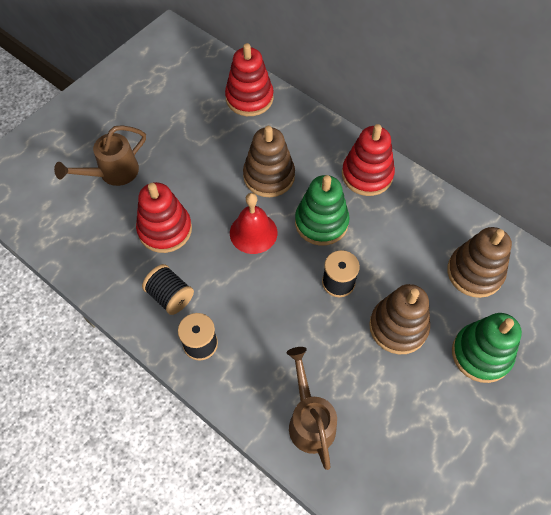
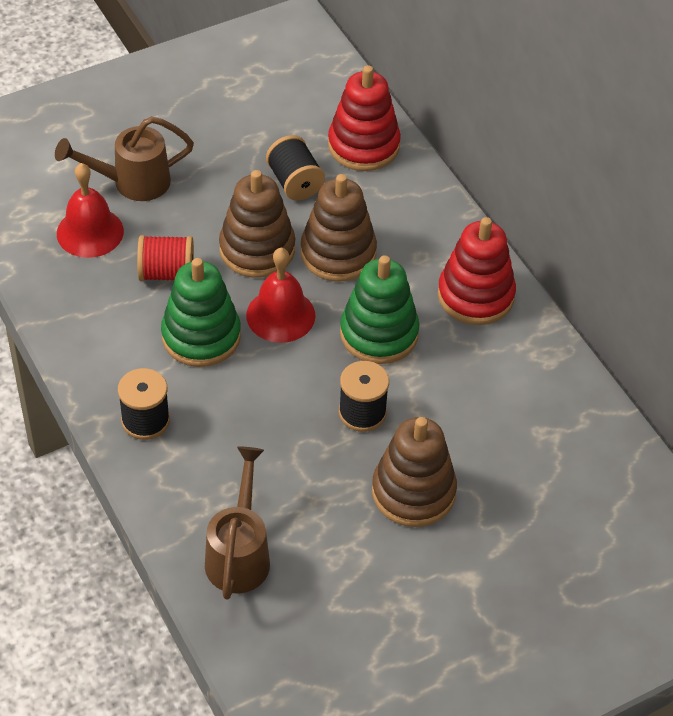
camera: 20 degrees right, 10 degrees down
red stacking toy [136,182,192,253] -> red spool [137,235,194,281]
black spool [142,264,194,315] -> black spool moved to [266,135,325,200]
brown stacking toy [447,227,512,298] -> brown stacking toy moved to [219,170,295,278]
green stacking toy [452,313,522,383] -> green stacking toy moved to [161,258,241,367]
none -> red bell [57,163,124,258]

